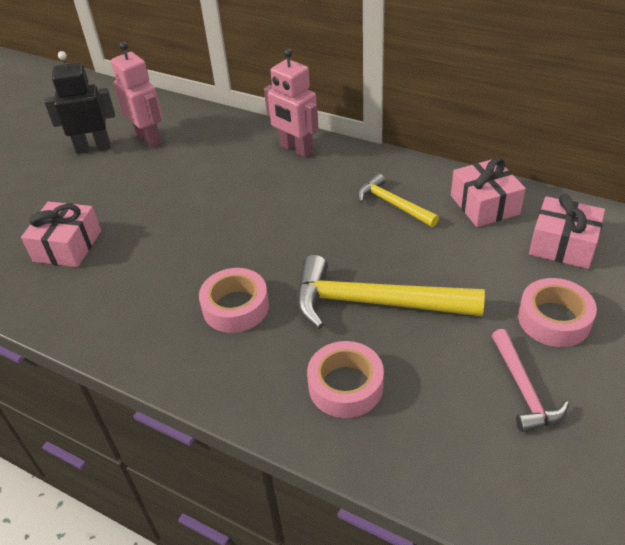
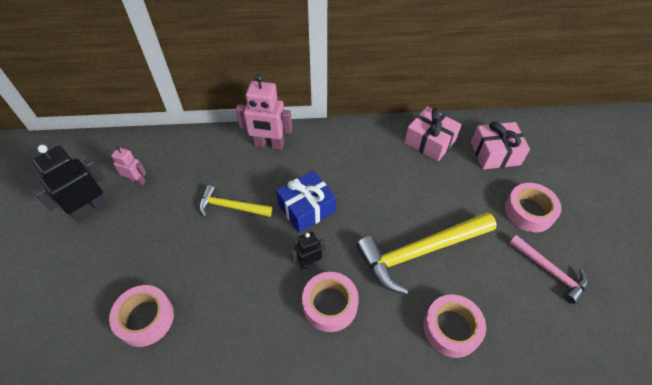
camera: 35 degrees left, 10 degrees up
pink gift [21,202,101,267] -> pink tape [109,285,174,347]
pink robot [111,42,162,148] -> pink robot [111,146,146,186], size x0.56
yellow hammer [358,173,439,227] -> yellow hammer moved to [199,185,272,217]
none -> blue gift [276,170,336,233]
none -> black robot [290,232,325,270]

